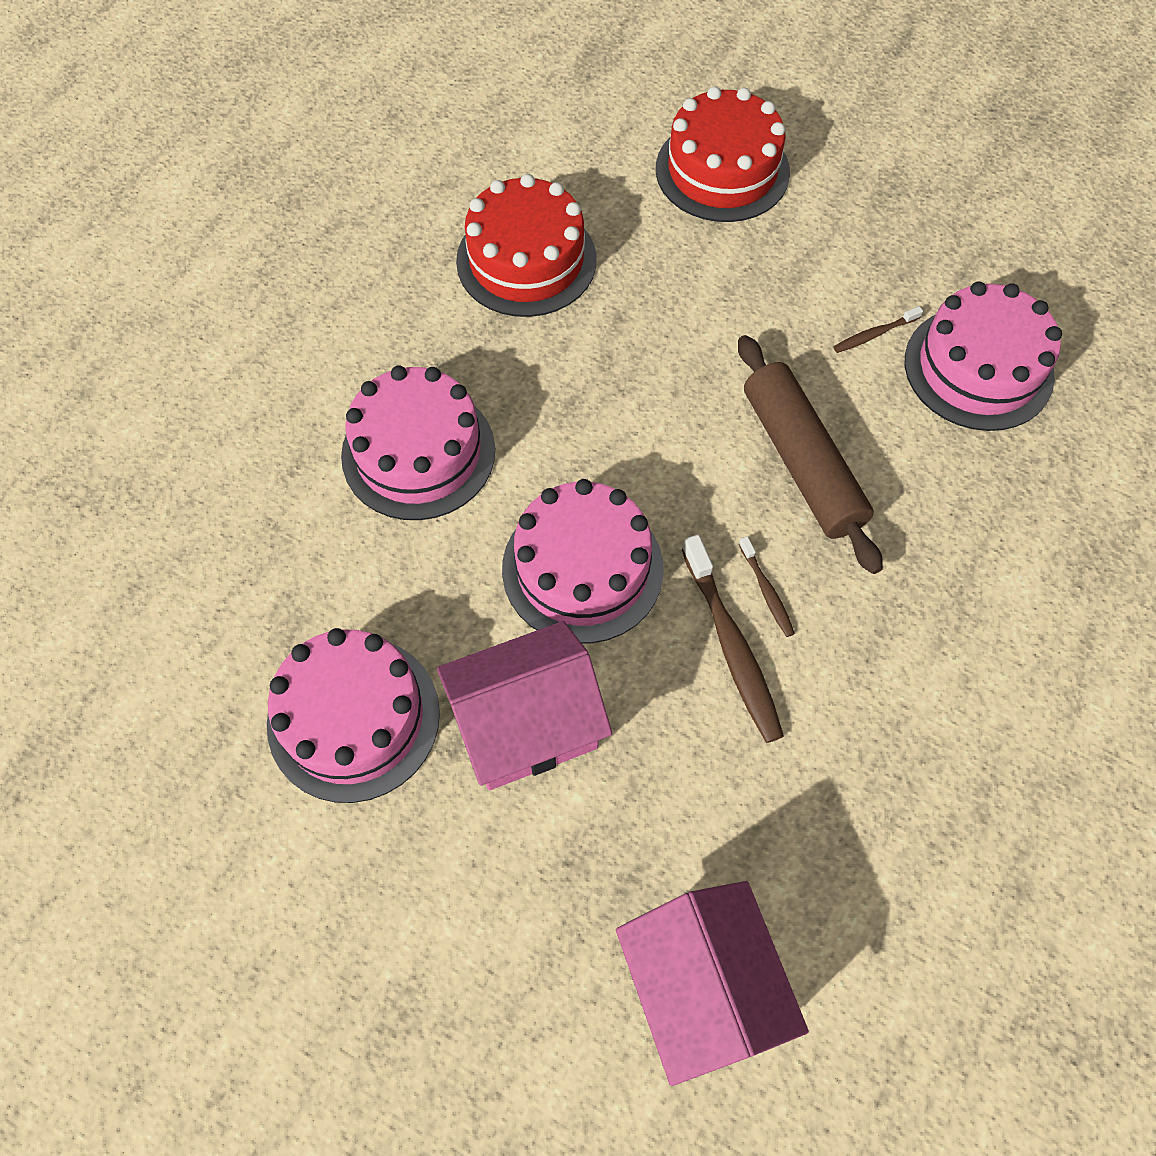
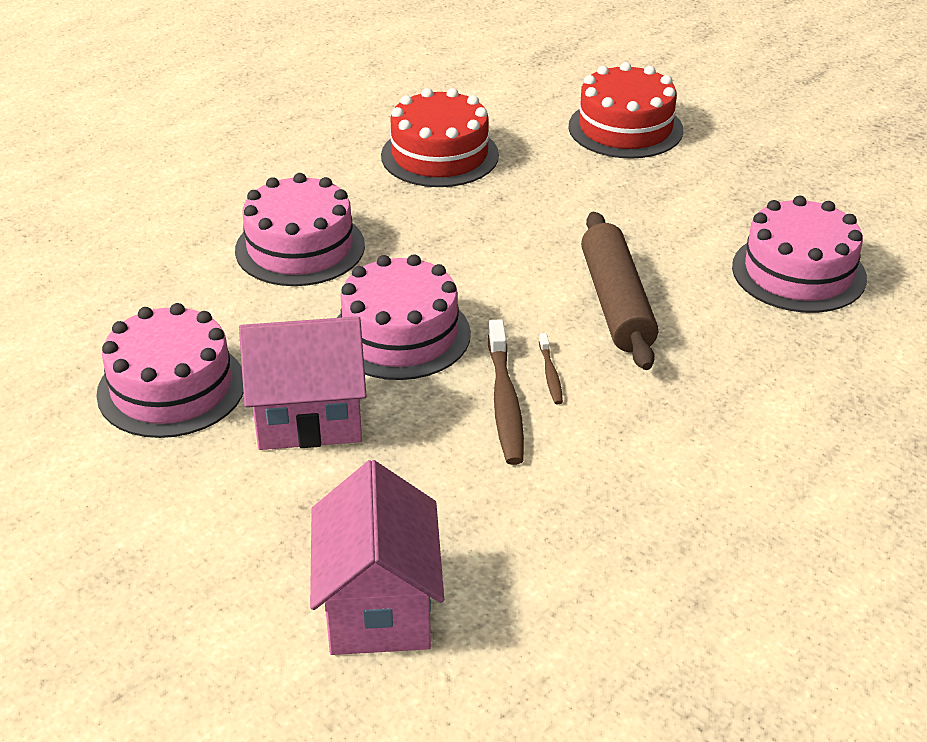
camera: 15 degrees right, 25 degrees down
brown toothbrush [833,306,923,353] -> none

